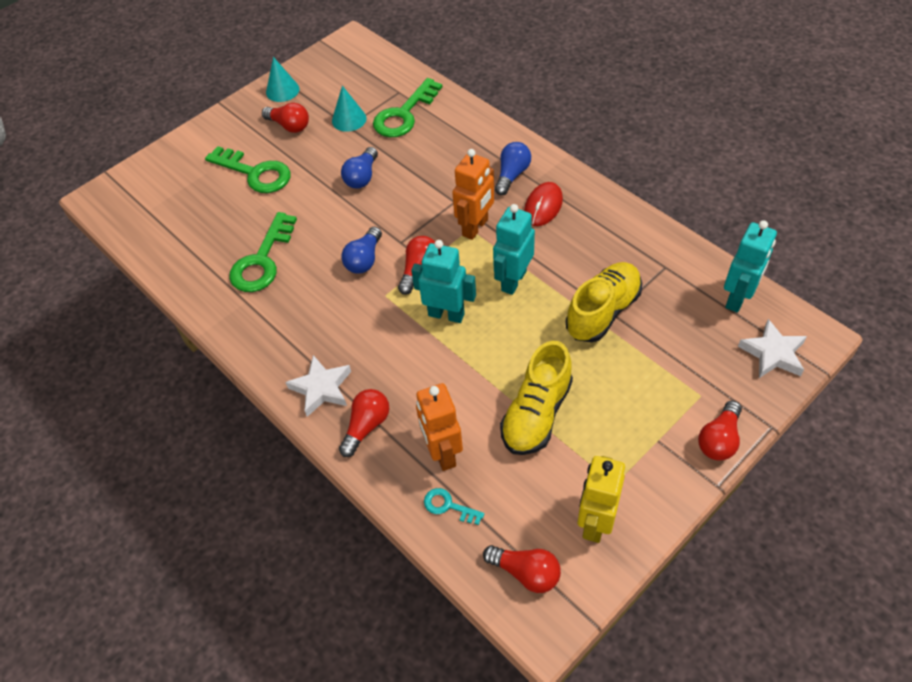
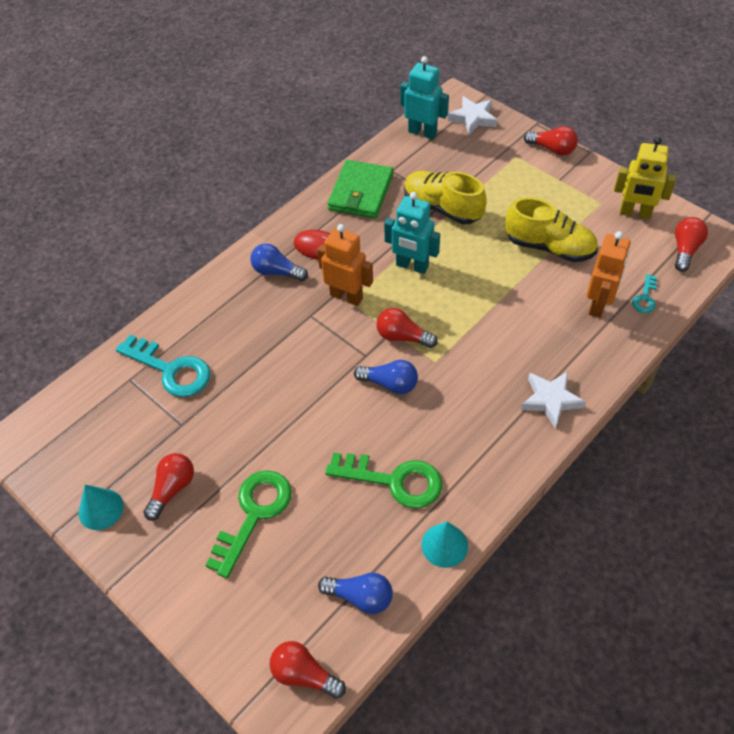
camera: 95 degrees left, 0 degrees up
turquoise cone [332,86,367,132] -> turquoise cone moved to [421,522,468,568]
red light bulb [339,389,389,457] -> red light bulb moved to [270,641,346,699]
blue light bulb [341,147,378,189] -> blue light bulb moved to [318,572,393,614]
green key [373,78,442,137] -> turquoise key [116,334,210,397]
turquoise robot [411,240,476,323] -> none
orange robot [416,383,463,471] -> orange robot turned 45 degrees counterclockwise [587,231,631,318]
none -> green wallet [327,160,393,219]

